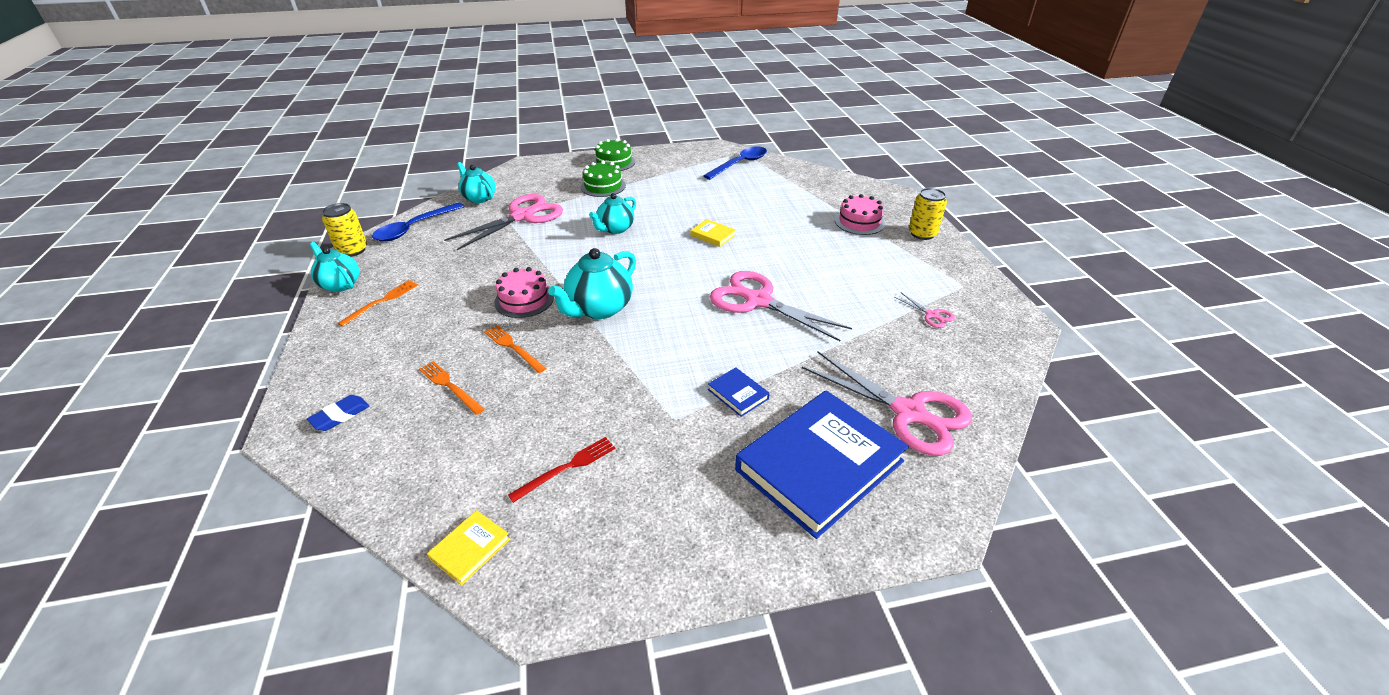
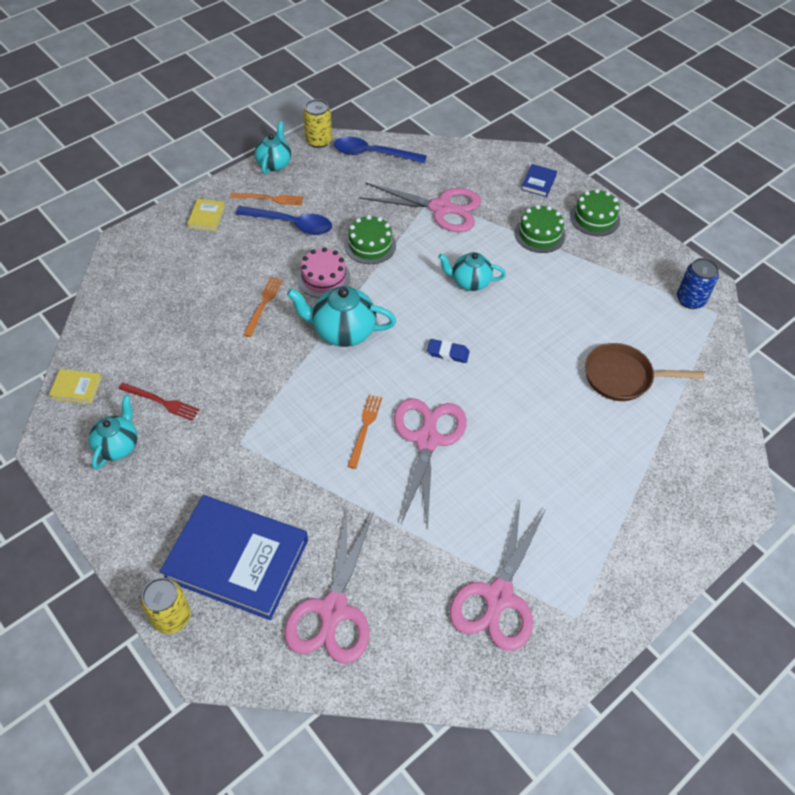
camera: 60 degrees right, 15 degrees up
blue eraser [307,395,370,431] -> blue eraser moved to [427,339,470,363]
orange fork [419,361,485,415] -> orange fork moved to [347,395,382,469]
turquoise teapot [457,162,496,203] -> turquoise teapot moved to [89,395,138,470]
yellow book [690,219,736,247] -> yellow book moved to [187,199,225,232]
blue spoon [703,146,767,180] -> blue spoon moved to [236,206,332,235]
blue book [708,367,770,417] -> blue book moved to [521,164,557,197]
pink cake [835,194,885,235] -> none
pink scissors [894,292,955,328] -> pink scissors [450,503,546,651], size x2.31
yellow can [909,188,947,240] -> yellow can moved to [141,578,191,634]
none -> green cake [345,215,396,264]
none -> brown pan [585,343,704,401]
none -> blue can [677,258,719,309]

